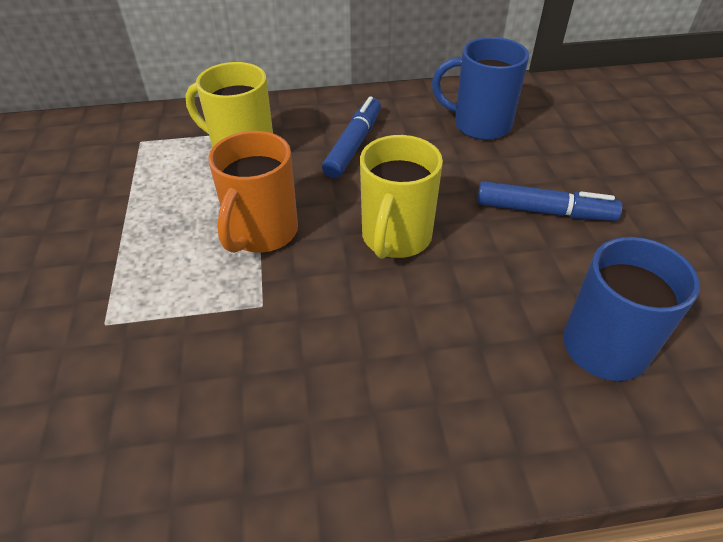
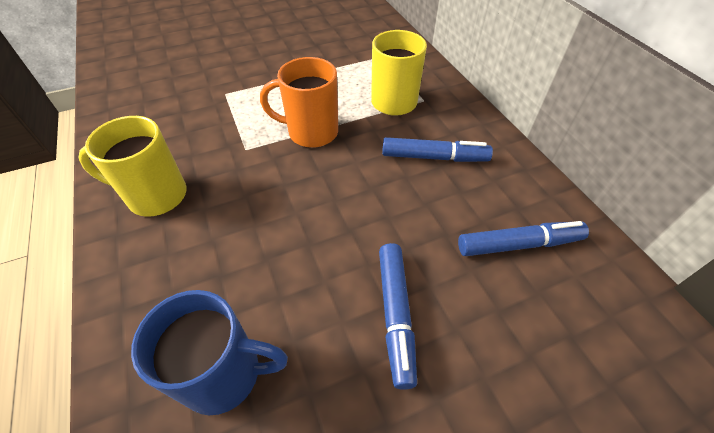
camera: 75 degrees right, 5 degrees up
yellow mug [360,135,443,259] -> yellow mug moved to [79,116,187,217]
blue mug [432,37,529,140] -> blue marker [458,221,589,256]

